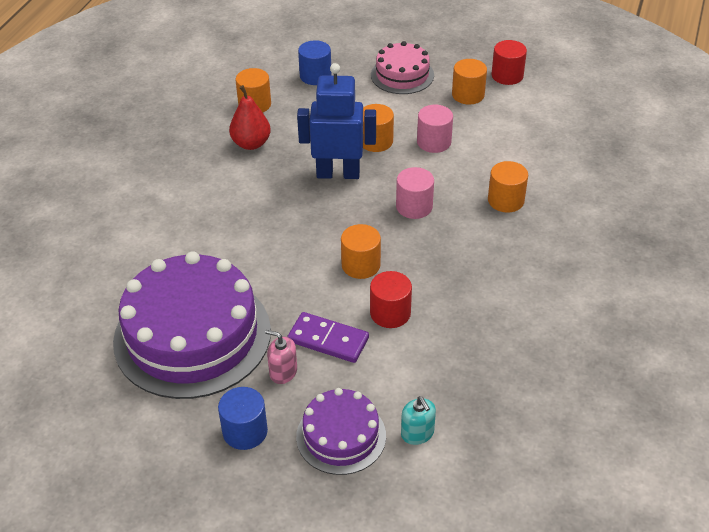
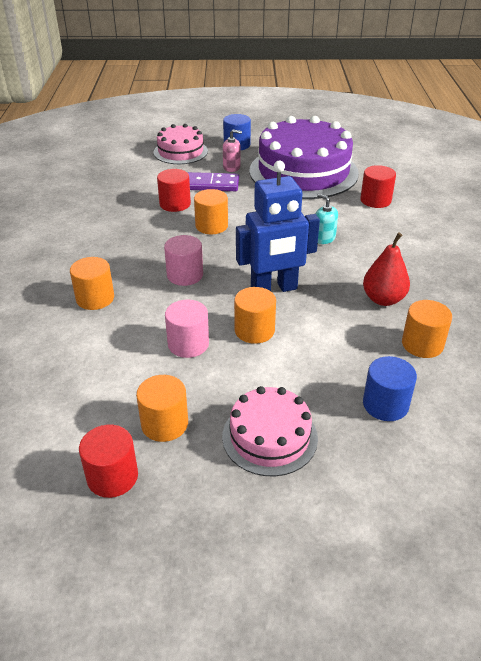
camera: 160 degrees right, 5 degrees down
purple cake [296,388,386,475] -> pink cake [154,124,208,164]
turquoise soap dispenser [401,396,436,445] -> turquoise soap dispenser moved to [315,194,338,244]
none -> red cylinder [360,165,396,208]

